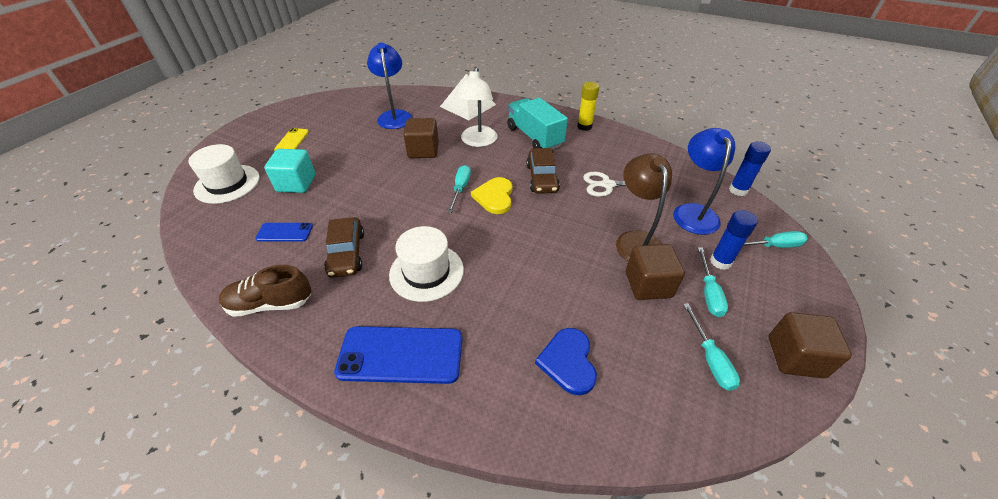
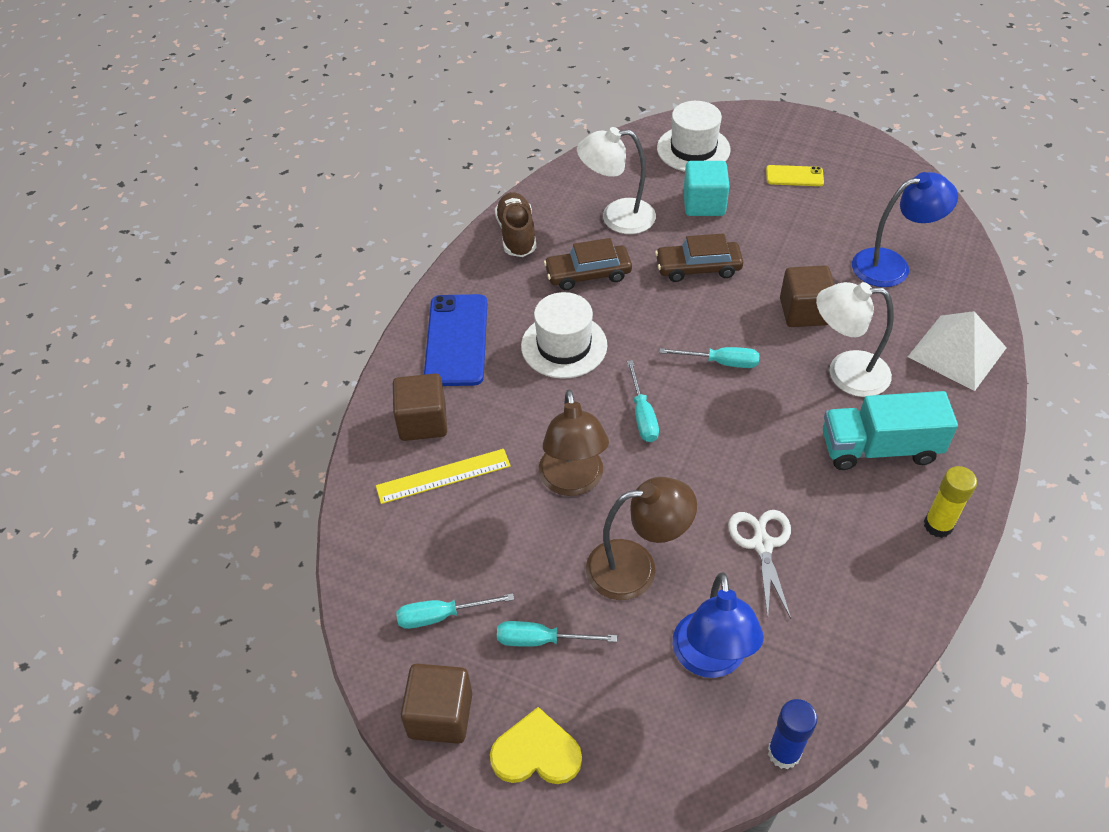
camera: 90 degrees right, 5 degrees up
blue phone [255,223,313,242] -> white lamp [577,127,656,234]
yellow heart [471,177,512,214] -> yellow heart moved to [490,707,582,784]
turquoise truck [507,98,568,150] -> turquoise truck turned 150 degrees counterclockwise [823,391,958,470]
brown car [527,148,560,194] -> brown car moved to [655,233,743,282]
blue heart [535,328,597,396] -> yellow ruler [376,449,511,504]
brown cube [626,244,685,300] -> brown cube moved to [393,373,447,441]
blue lamp [673,128,735,235] -> blue lamp turned 90 degrees clockwise [673,573,764,678]
blue glue stick [710,210,758,270] -> none
turquoise screwdriver [743,231,808,248] -> turquoise screwdriver moved to [627,360,659,442]
none -> brown lamp [539,390,609,496]

